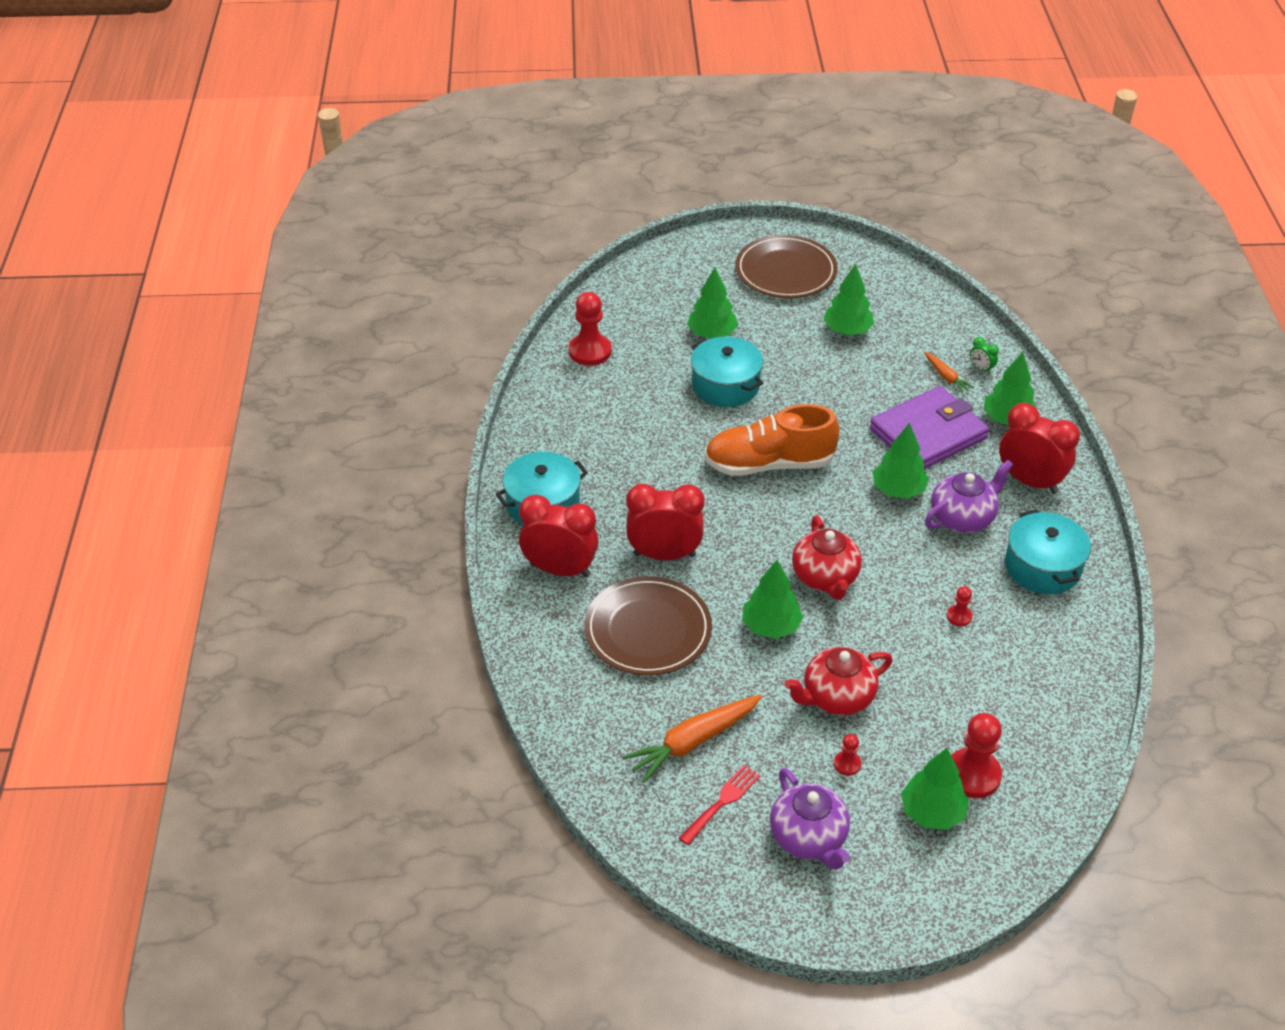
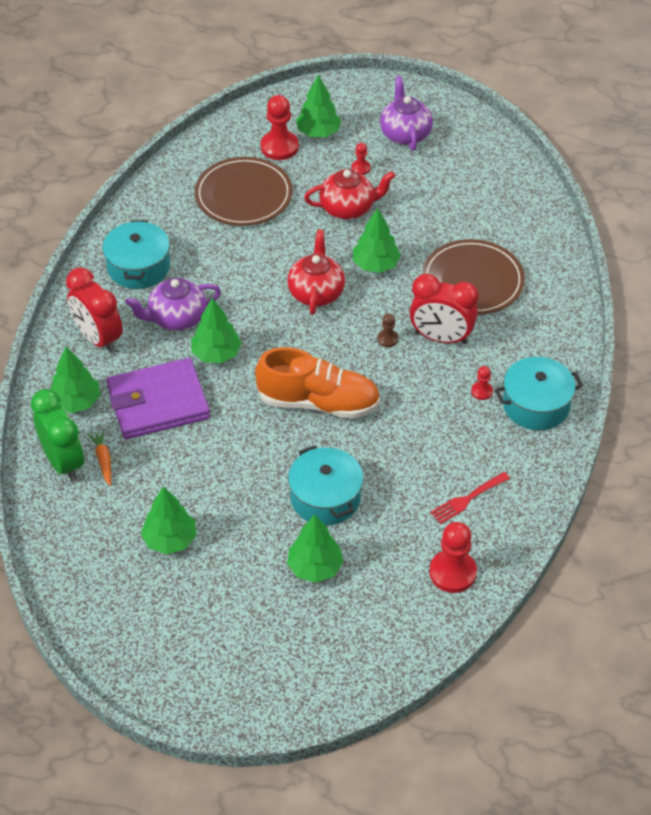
camera: 165 degrees left, 5 degrees up
red clock [519,495,599,577] -> none
orange carrot [623,694,762,783] -> none
red fork [679,764,761,845] -> red fork moved to [430,472,510,524]
brown plate [736,235,838,298] -> brown plate moved to [195,157,292,226]
red pawn [947,586,972,626] -> red pawn moved to [471,366,493,400]
green clock [970,337,999,374] -> green clock [31,389,84,482], size x2.39
none -> brown pawn [377,314,398,347]

